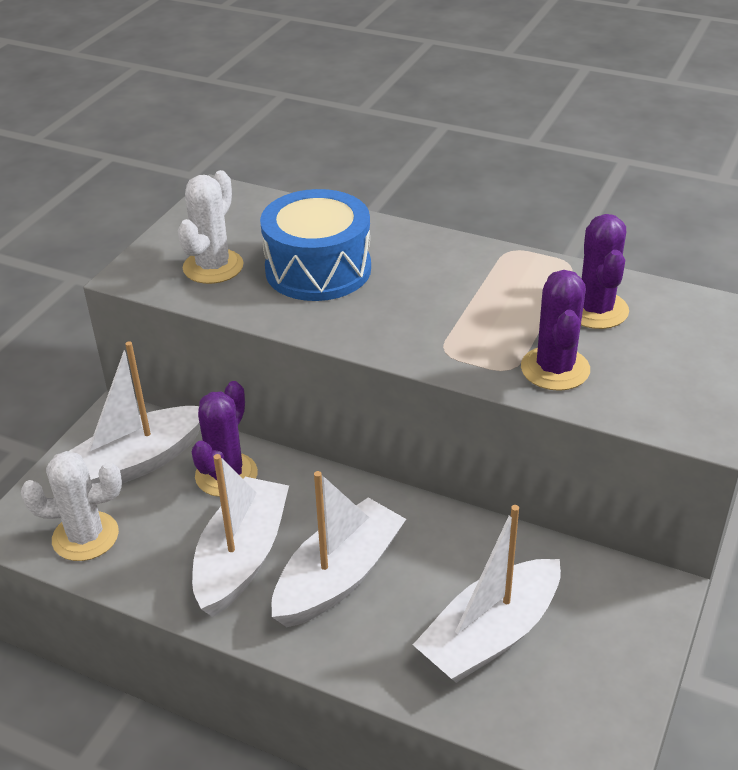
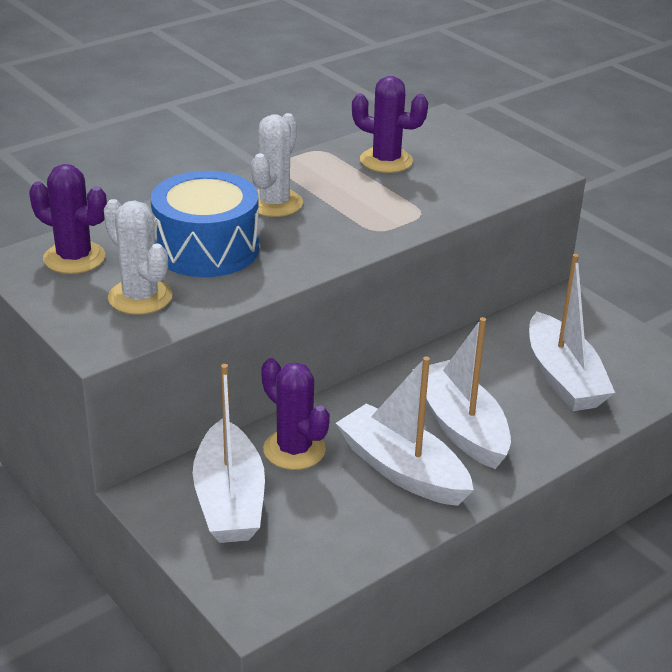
camera: 65 degrees left, 5 degrees down
white cactus [21,451,122,561] -> white cactus moved to [251,113,303,217]
purple cactus [521,270,590,391] -> purple cactus moved to [29,164,107,274]

